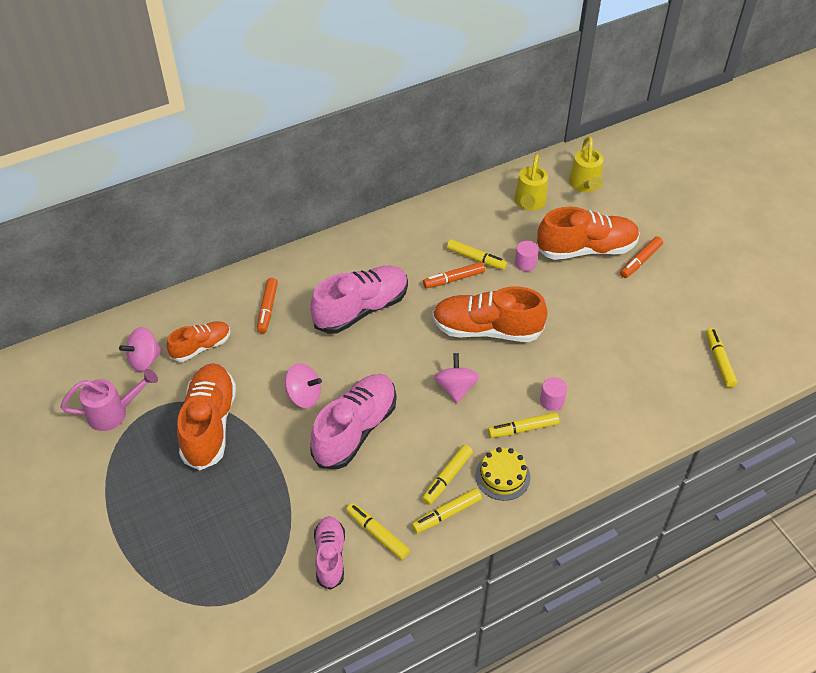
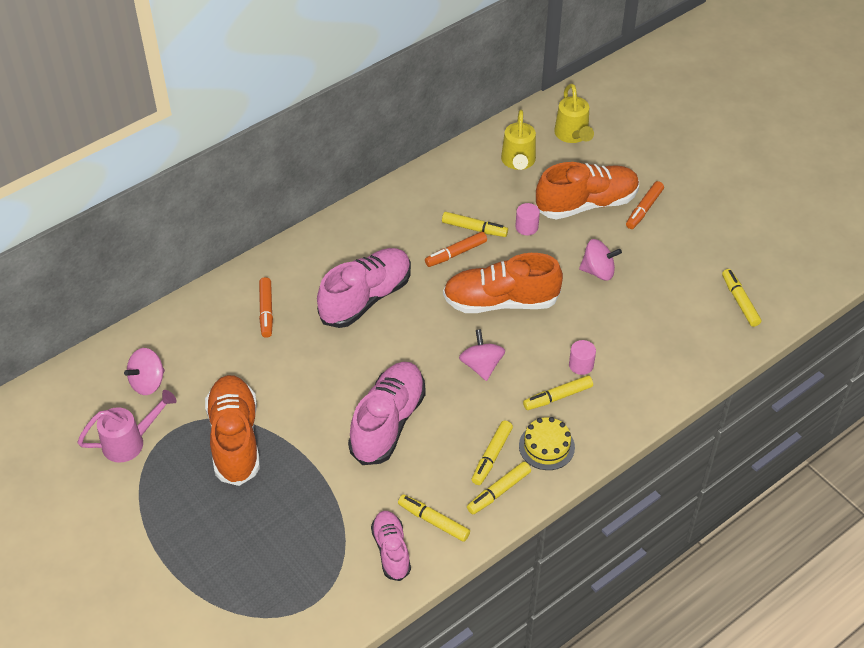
camera: 10 degrees left, 0 degrees up
orange shoe [167,321,230,362] -> none
pink spinning top [285,363,322,408] -> pink spinning top moved to [579,239,622,281]

